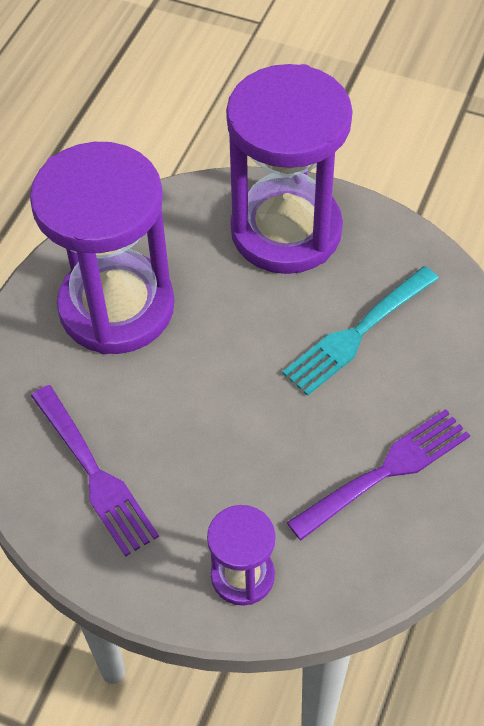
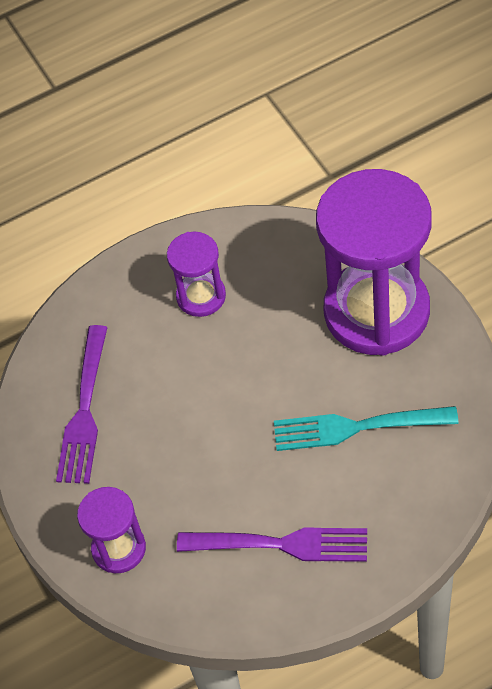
camera: 45 degrees right, 0 degrees up
purple hourglass [30,142,174,355] -> purple hourglass [167,232,226,317], size x0.48

